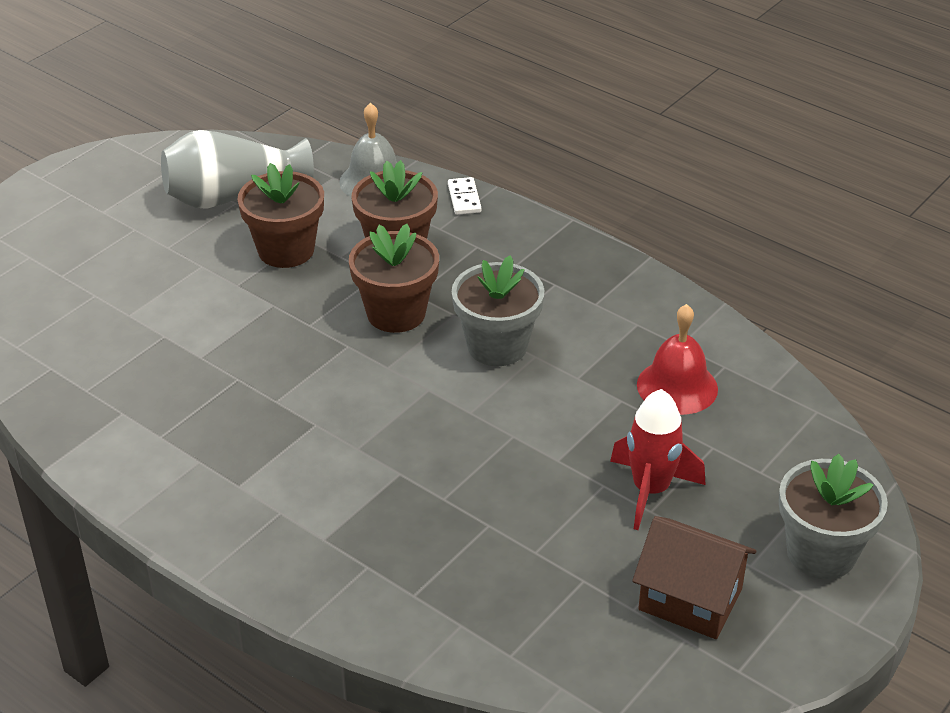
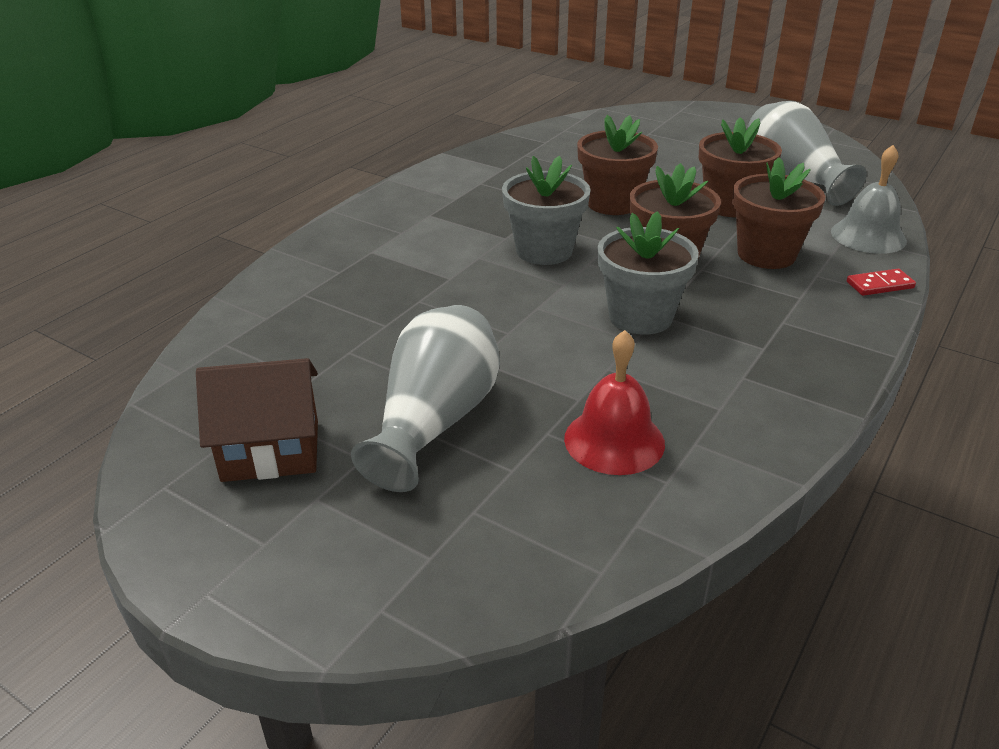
camera: 85 degrees right, 5 degrees down
white domino [448,177,482,215] -> red domino [847,269,916,296]
red rocket [610,389,706,530] -> grey vase [351,305,500,492]
brown house [632,516,756,639] -> brown house turned 60 degrees clockwise [196,358,318,482]
grey flower pot [779,454,888,579] -> grey flower pot moved to [502,156,590,265]
none -> brown flower pot [577,115,658,215]

